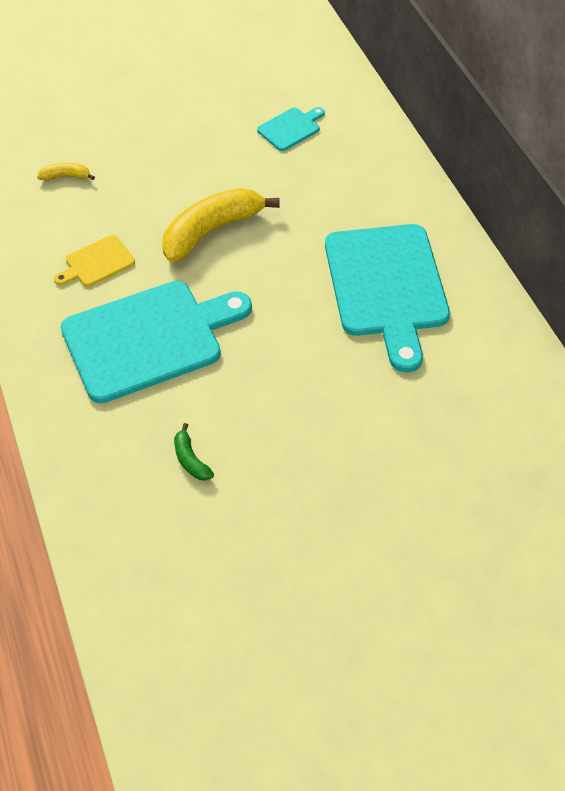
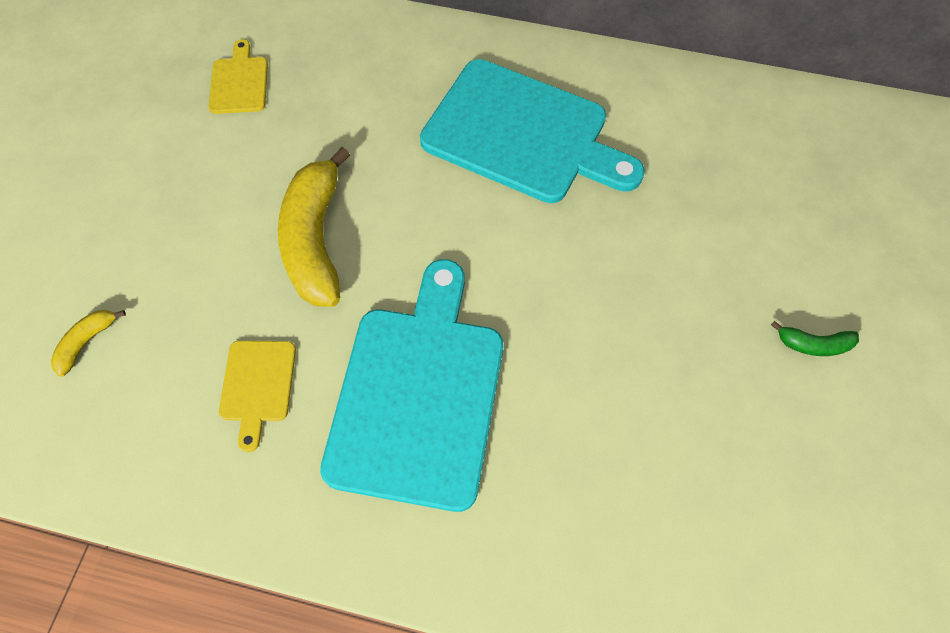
camera: 55 degrees left, 10 degrees up
green banana [174,423,214,481] -> green banana moved to [771,321,859,356]
turquoise cutting board [257,107,325,151] -> yellow cutting board [209,39,268,114]

